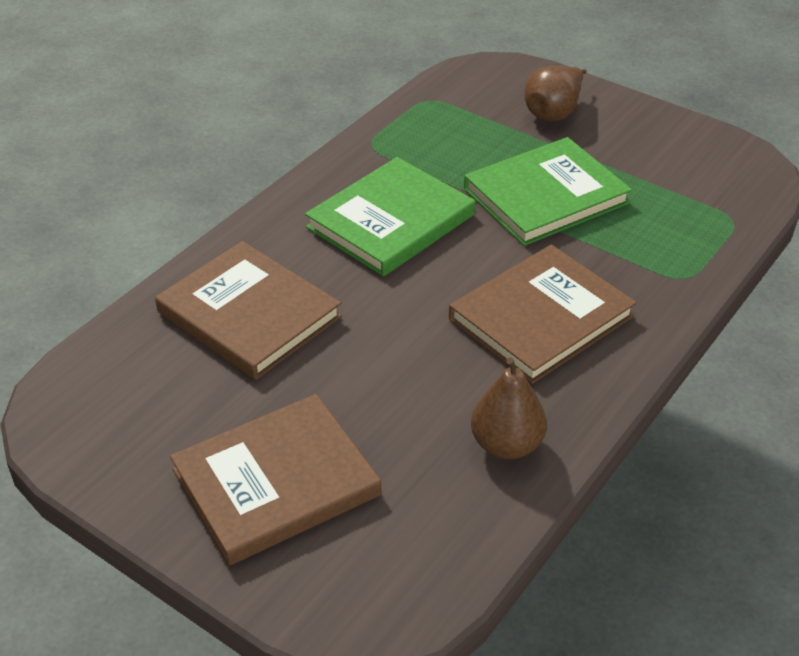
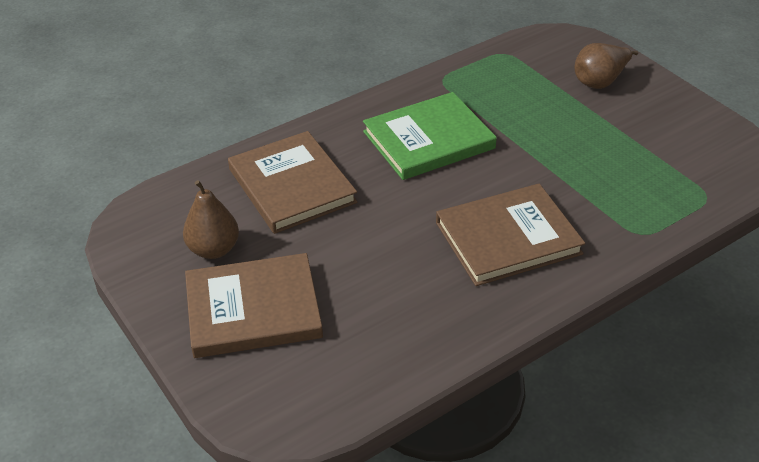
camera: 20 degrees right, 0 degrees up
green book [464,137,632,246] -> none
brown pear [471,357,547,459] -> brown pear moved to [183,180,239,259]

